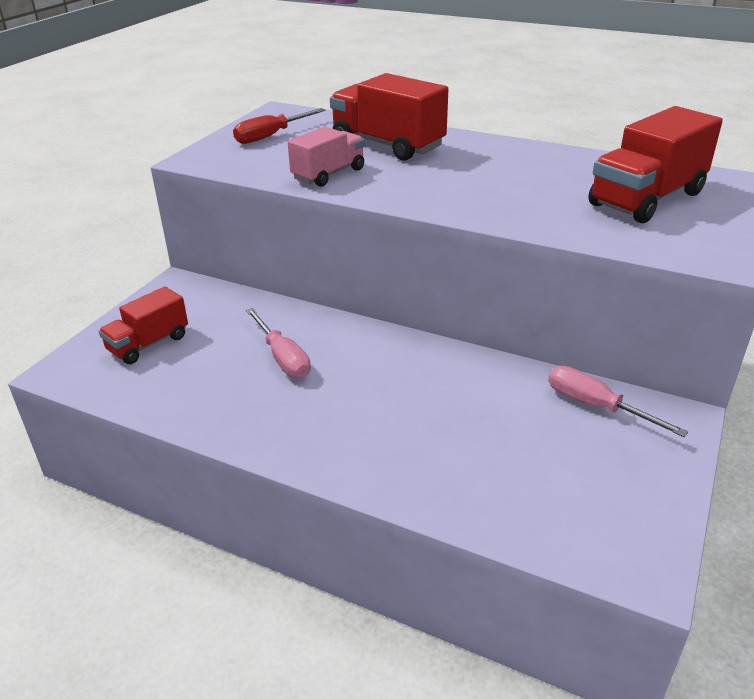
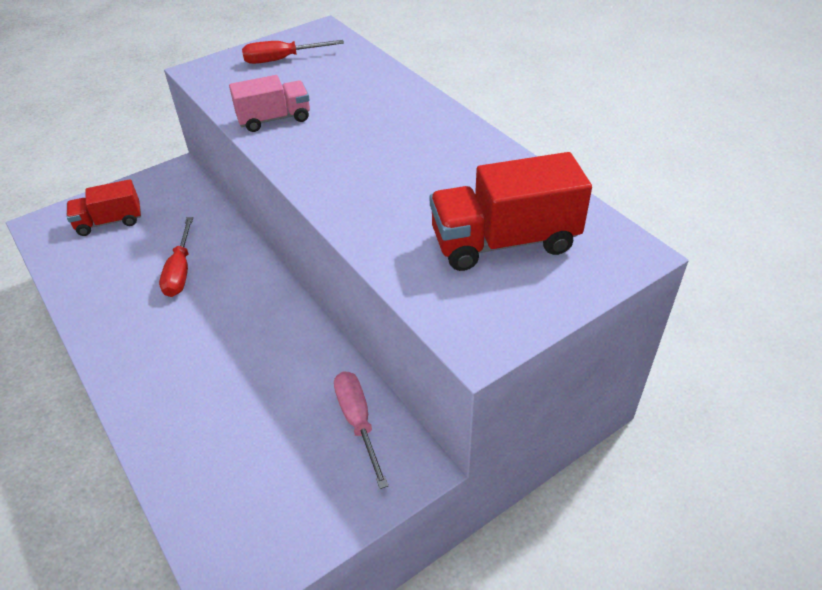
camera: 30 degrees right, 10 degrees up
pink screwdriver [246,308,311,379] -> red screwdriver [159,217,193,297]
red truck [330,73,448,161] -> none

